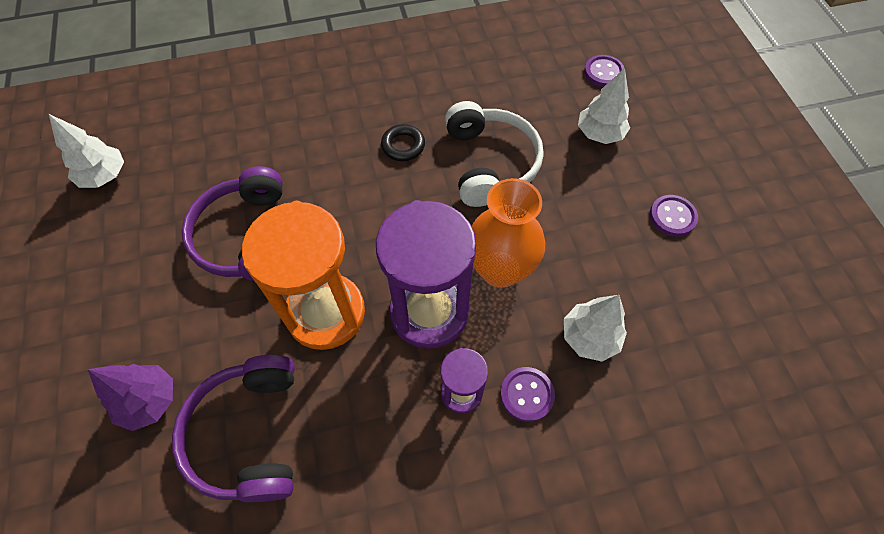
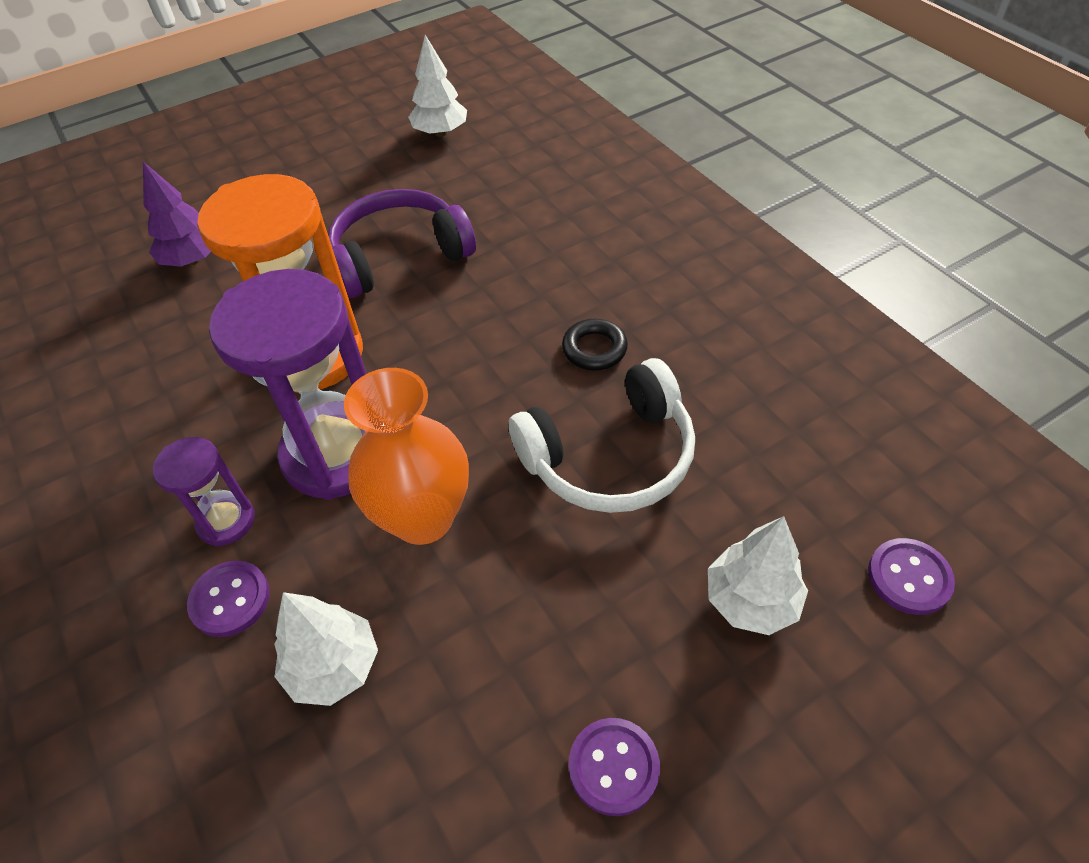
camera: 75 degrees right, 10 degrees down
purple headphones [172,355,295,502] -> none

